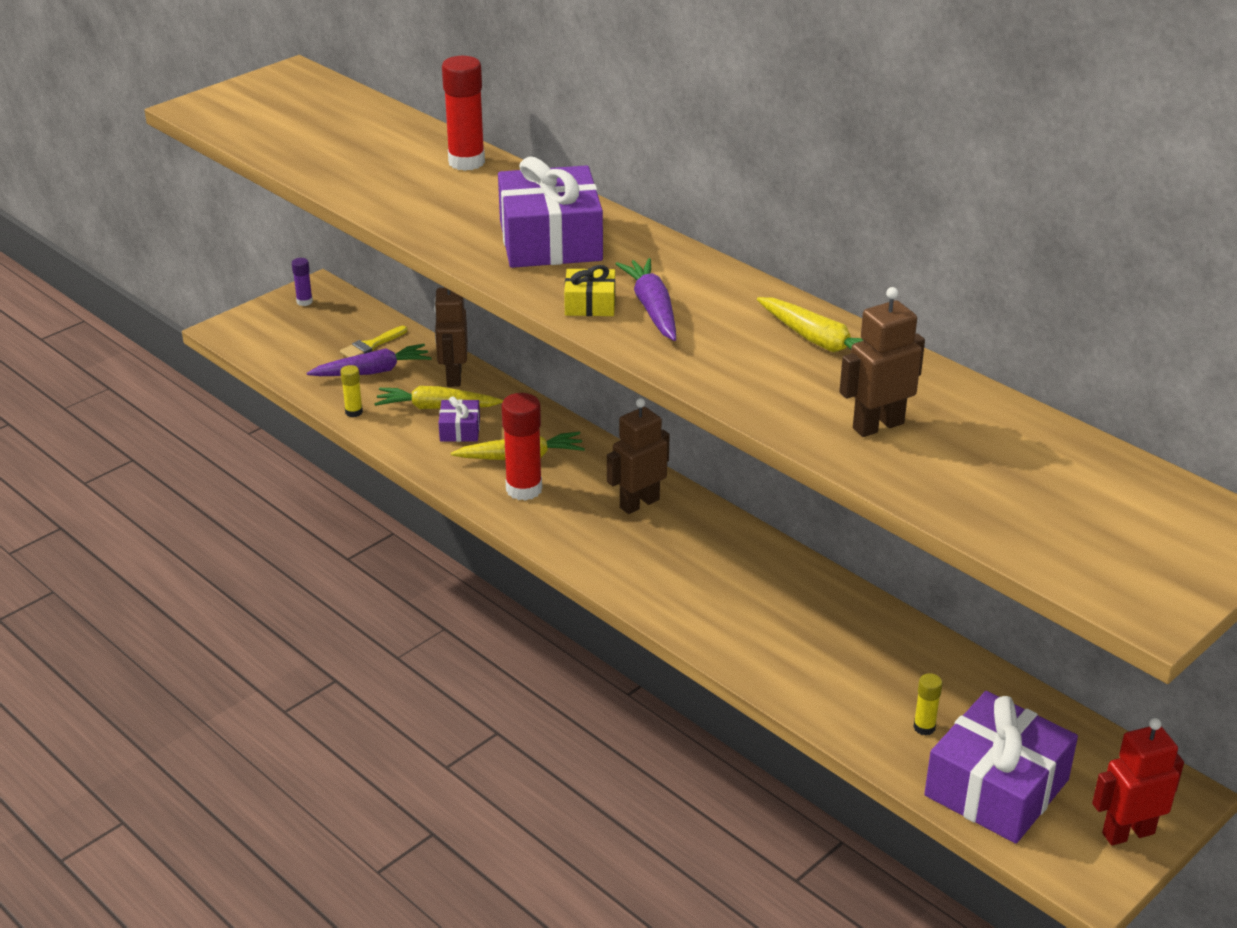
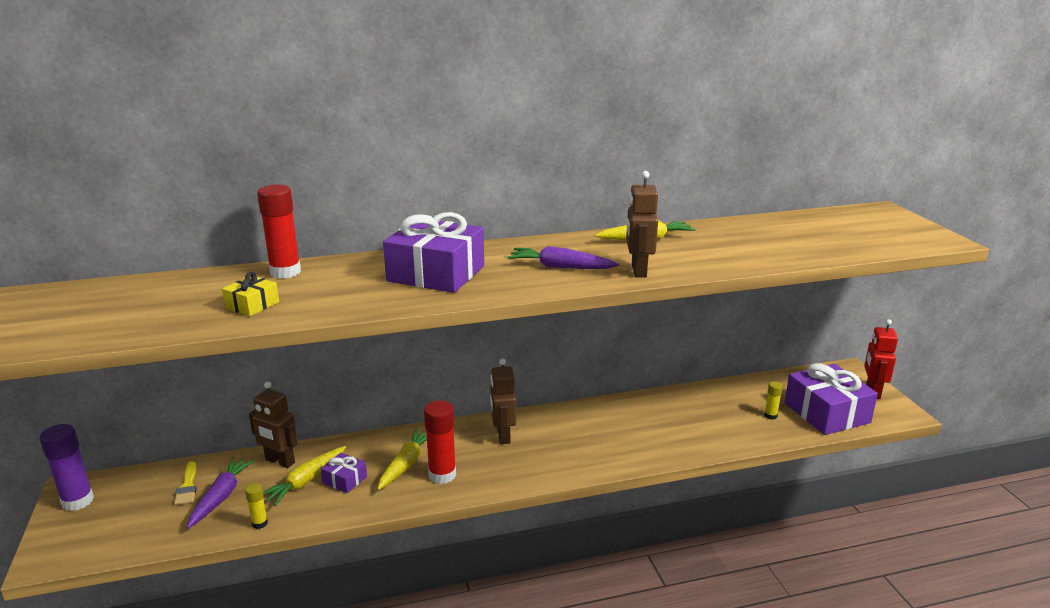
camera: 60 degrees left, 10 degrees down
purple glue stick [292,258,313,306] -> purple glue stick [40,424,94,511], size x1.94
yellow gift [564,265,615,316] -> yellow gift moved to [222,272,279,316]
brown robot [839,287,925,437] -> brown robot moved to [626,171,658,277]

